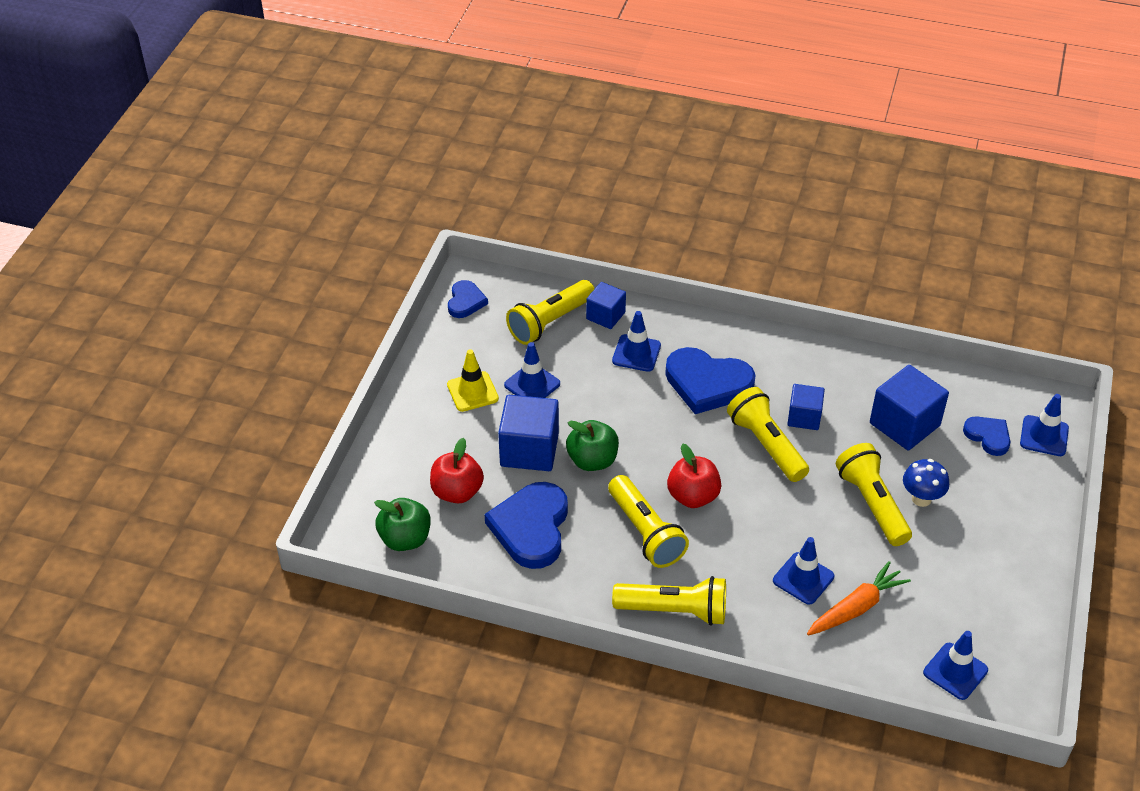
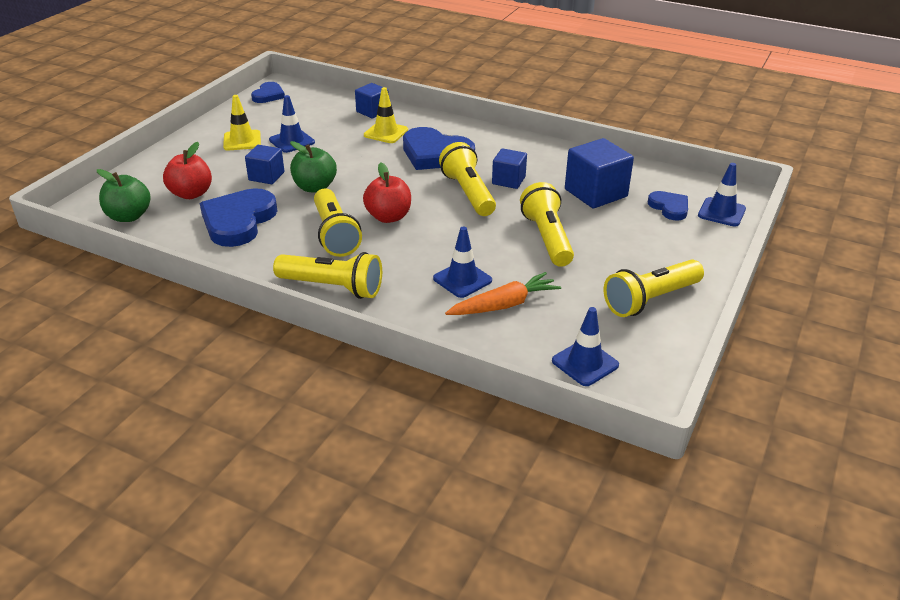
camera: 10 degrees right, 10 degrees down
blue cube [498,395,559,471] -> blue cube [245,145,284,184], size x0.61
yellow flashlight [506,280,594,345] -> yellow flashlight moved to [604,260,704,317]
blue traffic cone [612,311,661,372] -> yellow traffic cone [364,87,408,143]
blue mushroom [903,459,949,507] -> none

